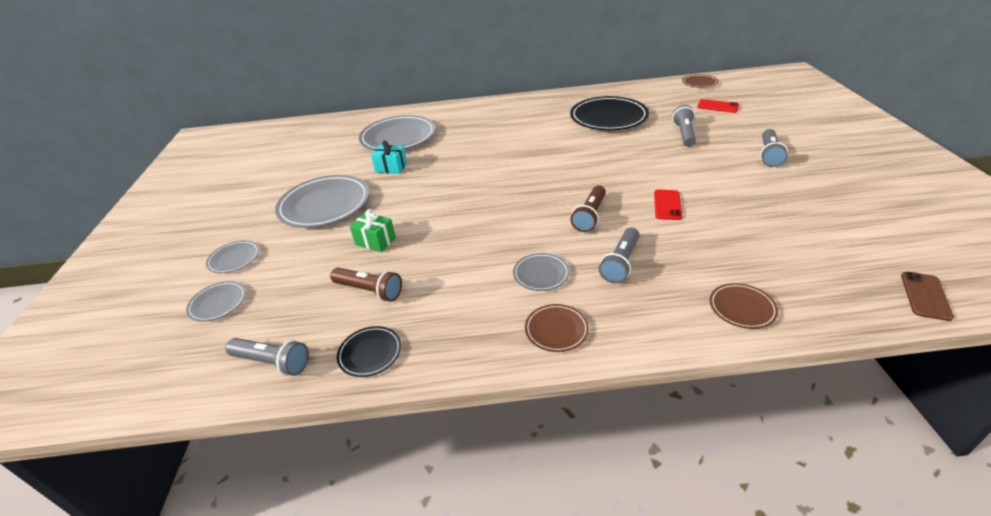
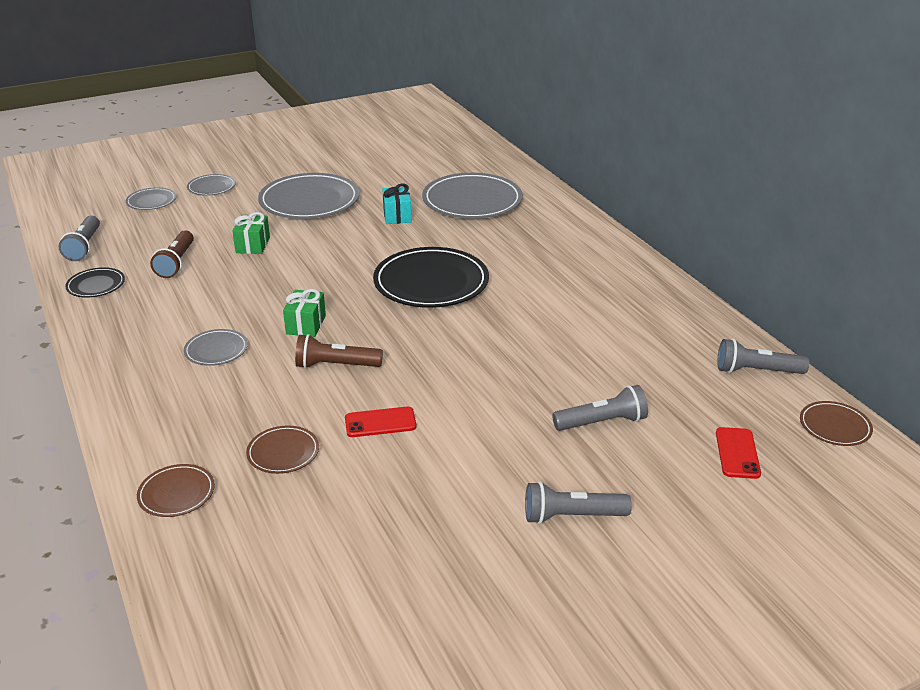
camera: 65 degrees right, 5 degrees down
brown plate [525,304,589,352] -> brown plate moved to [246,425,319,474]
black plate [570,96,649,130] -> black plate moved to [373,247,489,308]
grey flashlight [599,227,640,283] -> grey flashlight moved to [717,339,809,374]
brown phone [901,272,954,321] -> none
none -> green gift [283,289,326,337]

